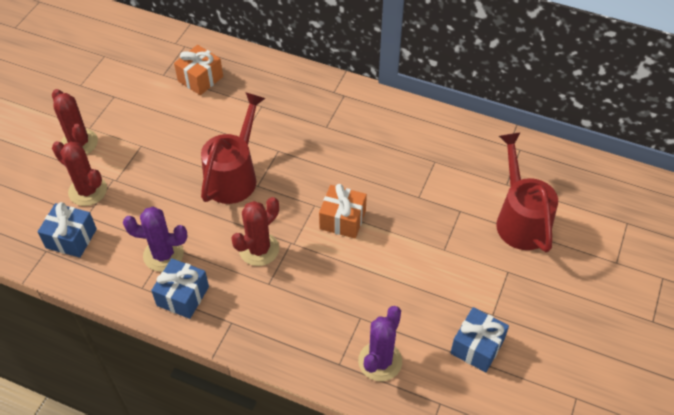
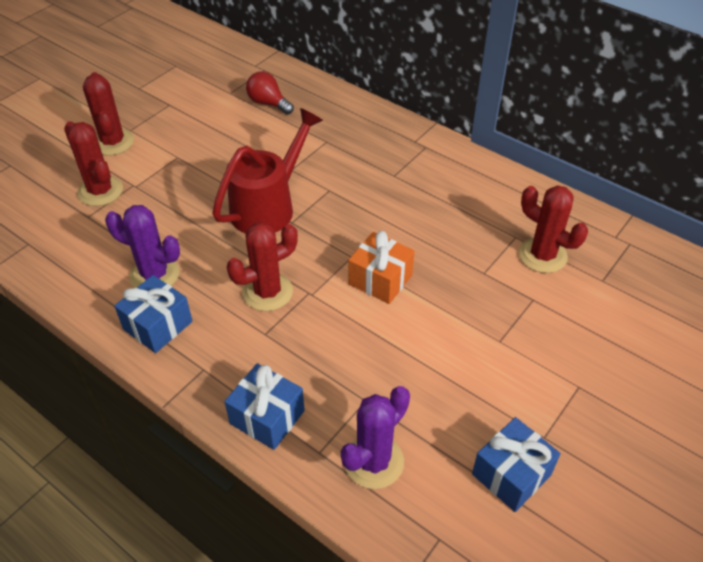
camera: 15 degrees right, 5 degrees down
blue gift [38,202,97,258] -> blue gift moved to [224,363,305,450]
orange gift [174,45,223,95] -> red light bulb [246,72,294,114]
red watering can [497,132,558,253] -> none
none -> red cactus [519,185,588,273]

